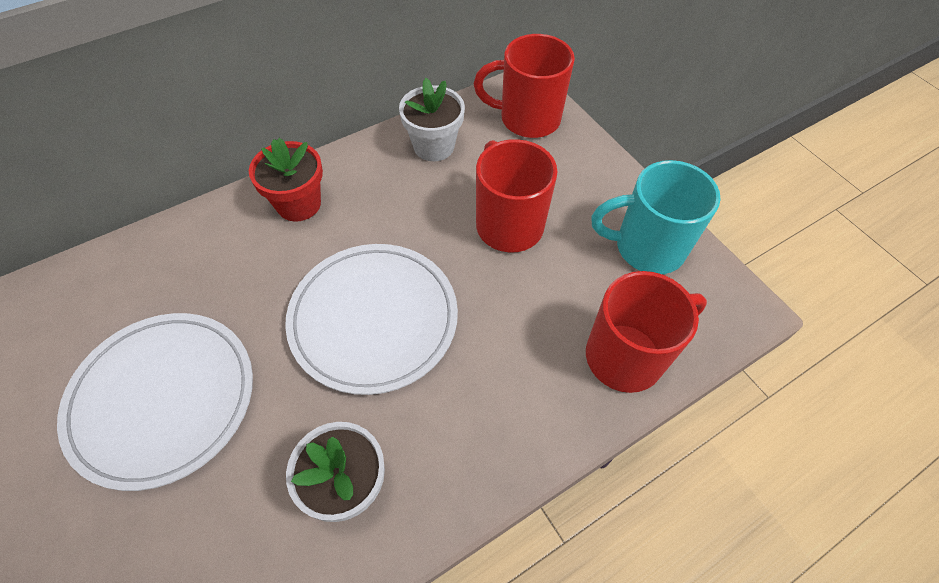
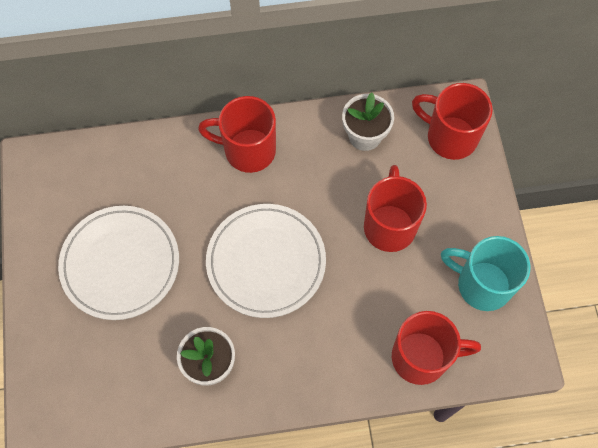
camera: 25 degrees right, 10 degrees up
red flower pot [249,138,323,222] -> red mug [198,96,276,173]

